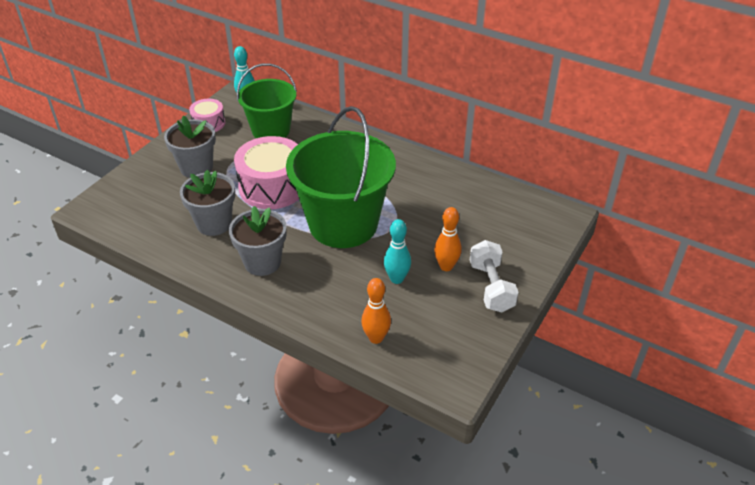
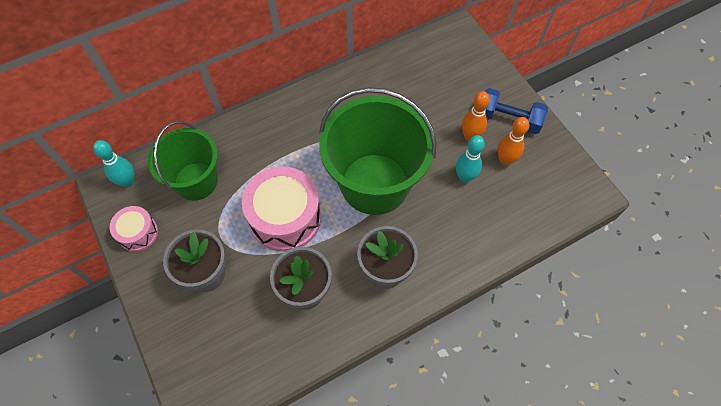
camera: 60 degrees left, 20 degrees up
orange bowling pin [361,278,391,344] -> orange bowling pin moved to [498,117,529,165]
white dumbbell [470,240,519,313] -> blue dumbbell [485,88,548,134]

